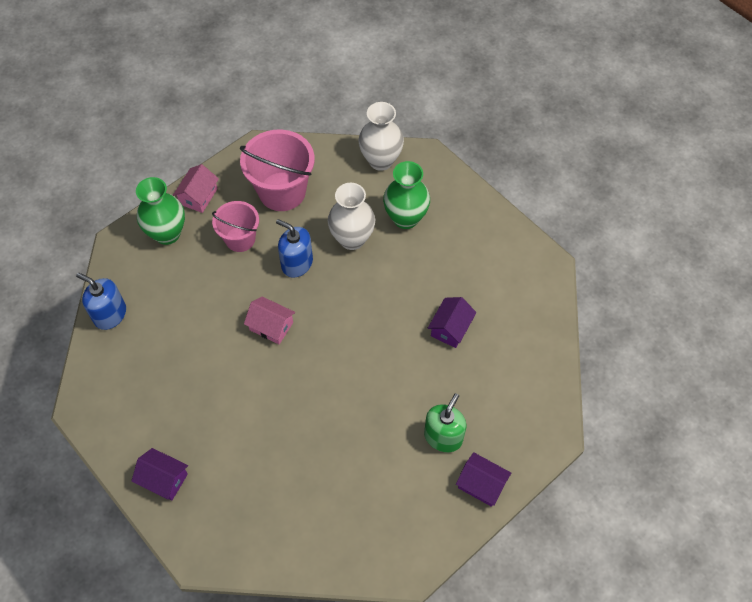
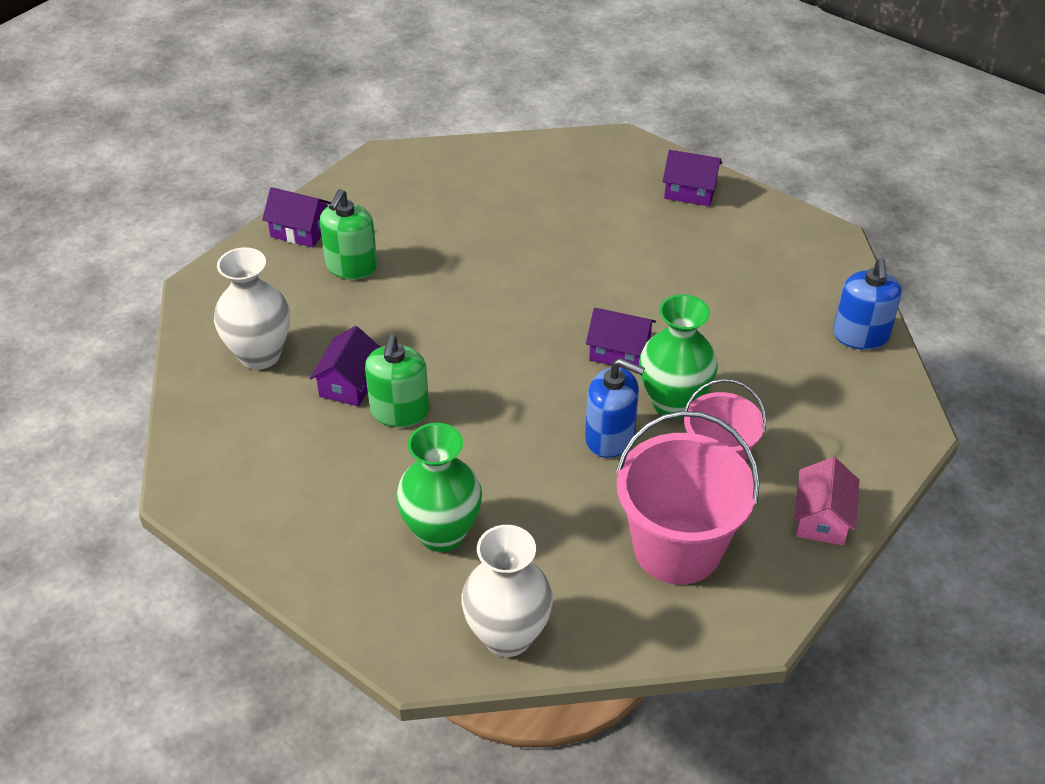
camera: 170 degrees right, 15 degrees down
blue soap dispenser [76,273,126,330] -> blue soap dispenser turned 75 degrees clockwise [833,258,902,350]
green vase [136,177,185,245] -> green vase moved to [639,294,718,419]
pink house [244,297,295,344] -> purple house [586,308,656,368]
white vase [328,183,375,250] -> white vase moved to [214,247,290,370]
none -> green soap dispenser [365,334,429,427]

